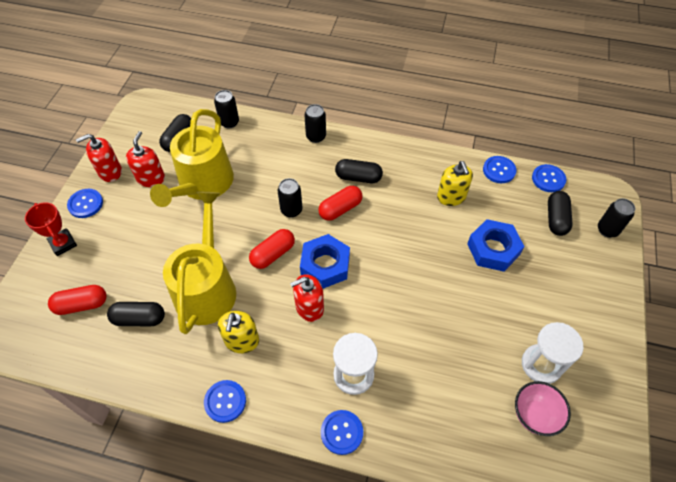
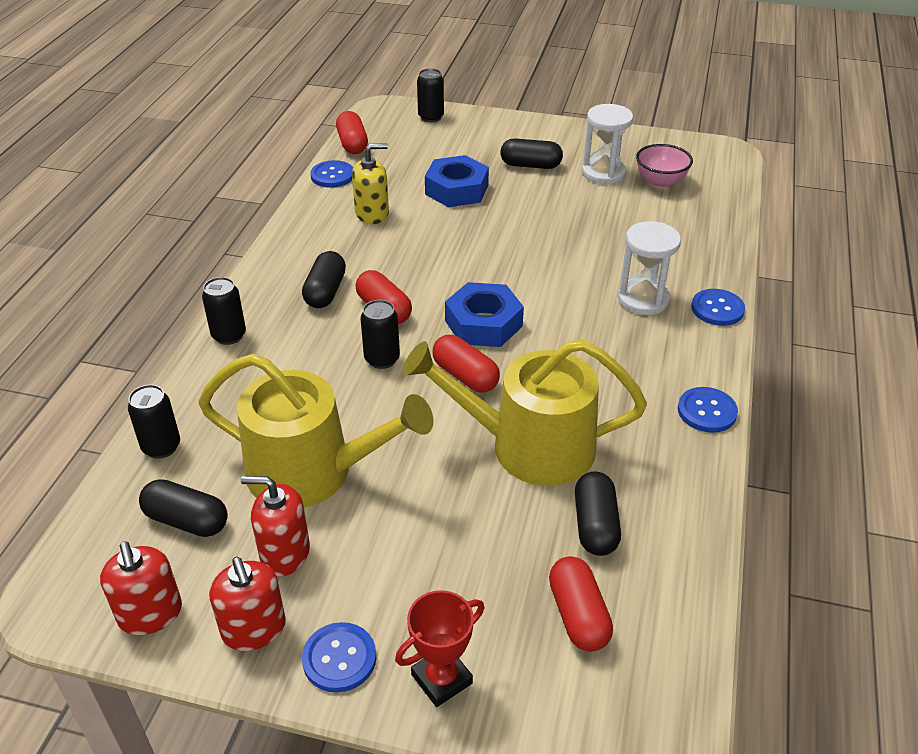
camera: 90 degrees left, 15 degrees down
yellow soap dispenser [218,311,259,353] -> none
red soap dispenser [290,274,324,322] -> red soap dispenser moved to [100,541,182,635]
blue button [532,164,566,192] -> red capsule [336,111,368,154]
black capsule [548,191,572,236] -> black capsule moved to [500,138,563,169]

